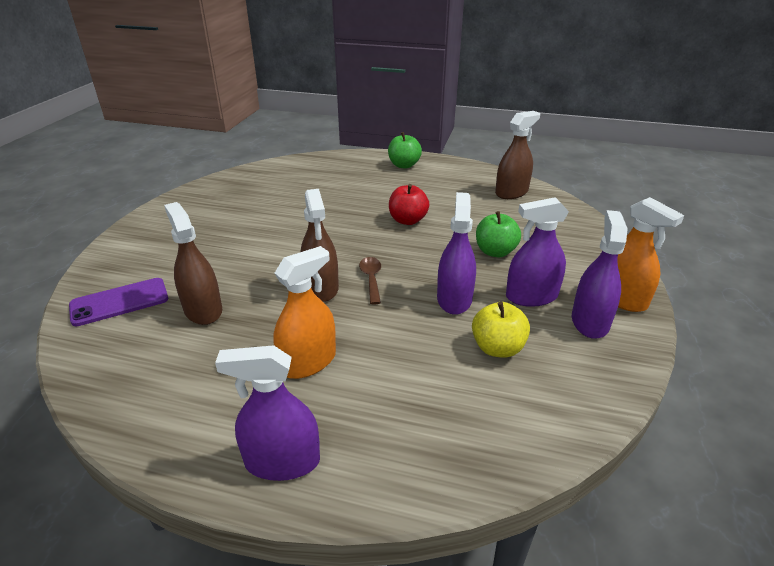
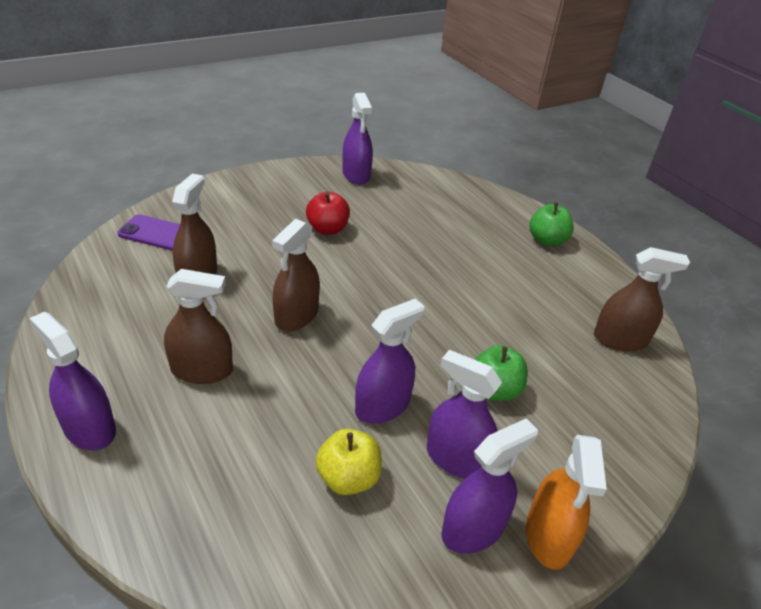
camera: 40 degrees right, 5 degrees up
orange spray bottle [273,246,336,379] -> brown spray bottle [164,269,233,384]
brown spoon [359,257,381,305] -> none
red apple [389,184,429,225] -> red apple moved to [306,192,350,235]
none -> purple spray bottle [342,93,373,185]

